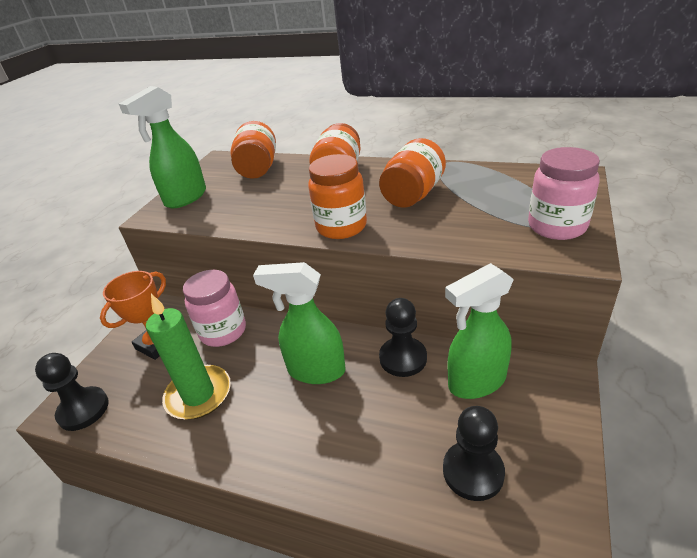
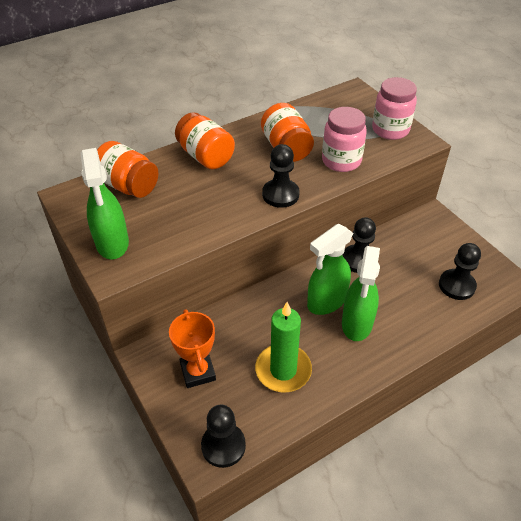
camera: 55 degrees left, 10 degrees up
pink jar [183,270,246,347] -> pink jar moved to [322,107,367,172]
orange jar [308,154,367,239] -> black pawn [262,144,300,208]
green spray bottle [445,263,514,399] -> green spray bottle moved to [342,246,380,341]

